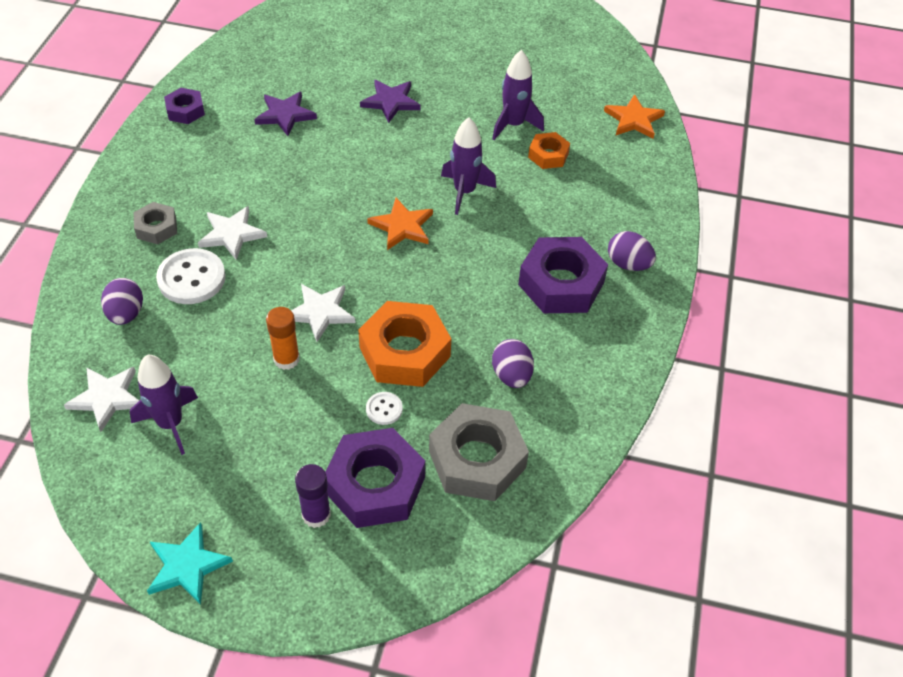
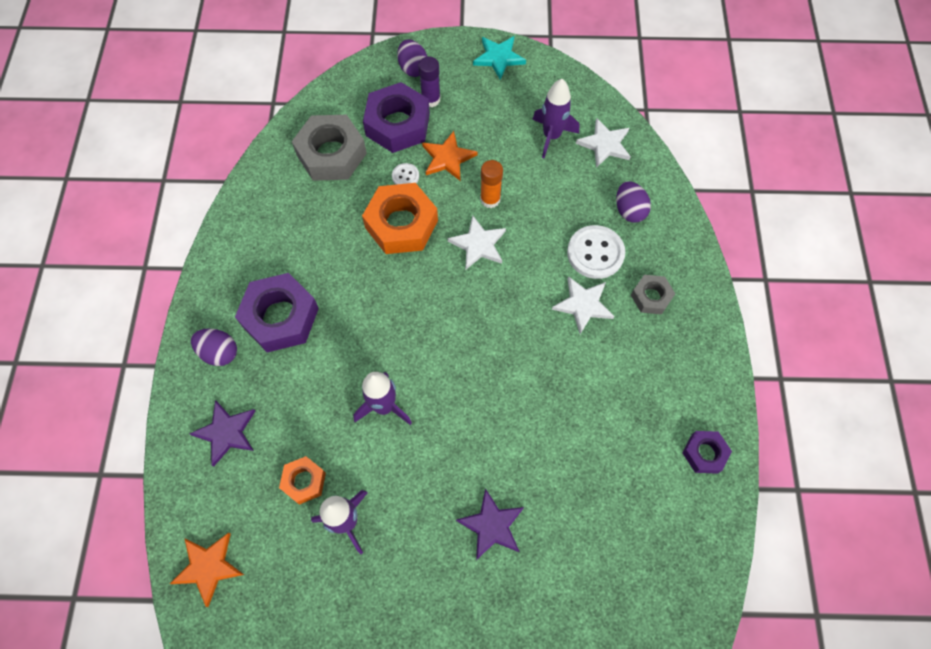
camera: 170 degrees right, 15 degrees up
purple star [254,92,317,136] -> purple star moved to [190,400,255,466]
orange star [367,198,433,250] -> orange star moved to [422,131,477,181]
purple egg [492,339,534,388] -> purple egg moved to [397,39,428,77]

